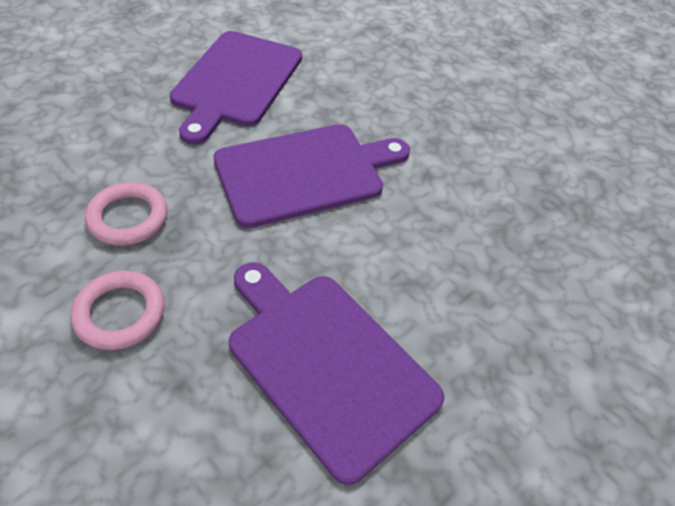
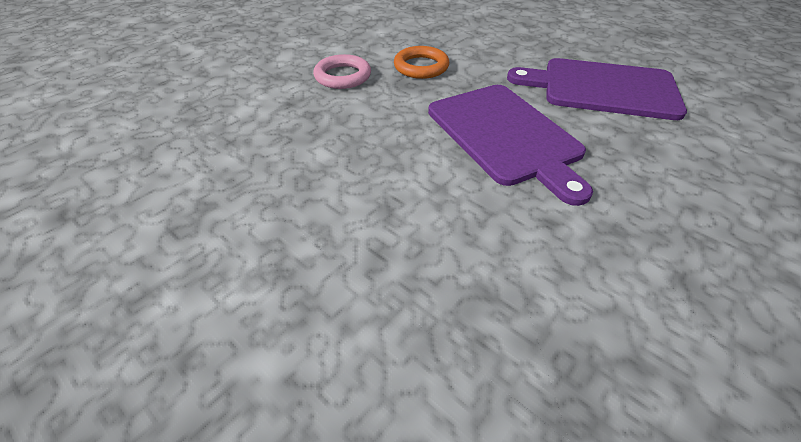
camera: 90 degrees right, 5 degrees down
pink ring [85,182,168,246] -> orange ring [394,46,449,79]
purple cutting board [229,262,444,485] -> none

